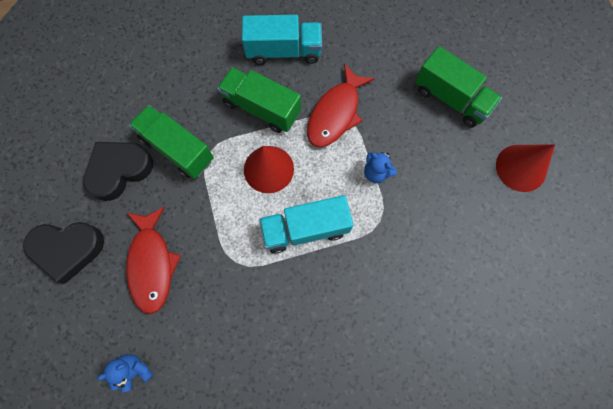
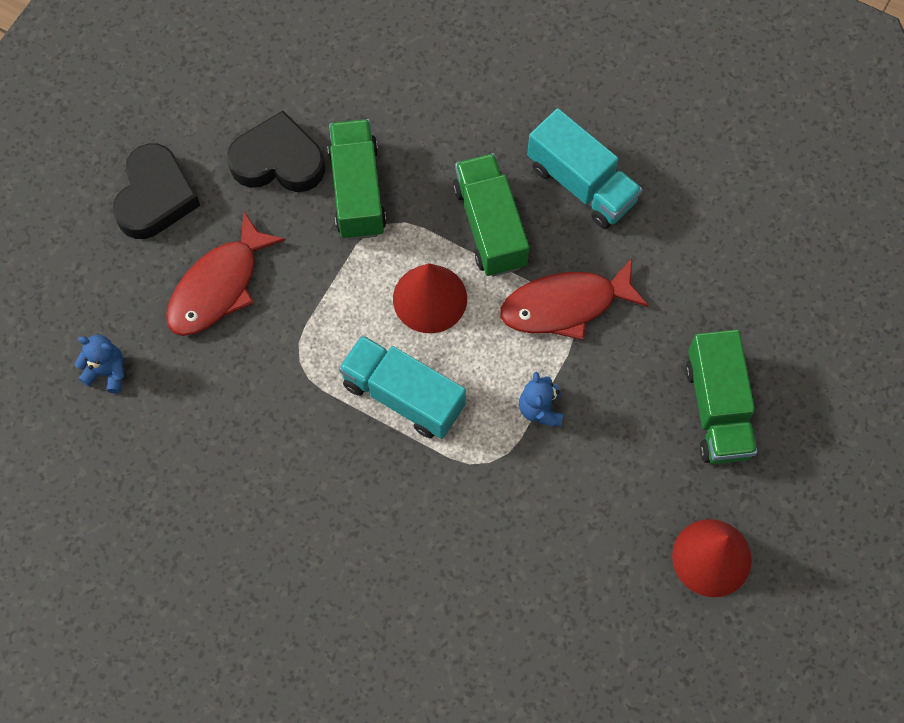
camera: 45 degrees right, 5 degrees down
black heart [23,222,104,284] -> black heart turned 120 degrees counterclockwise [113,143,200,239]

